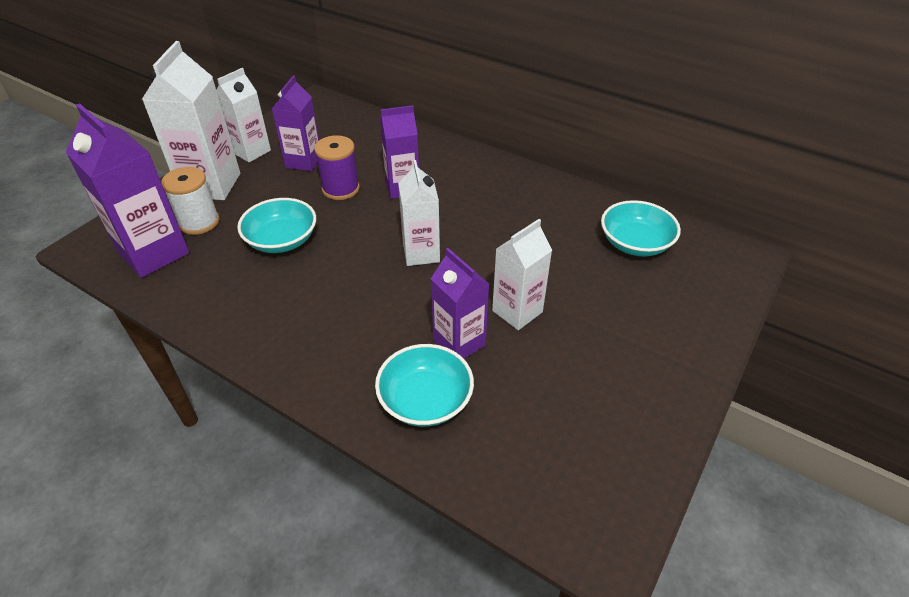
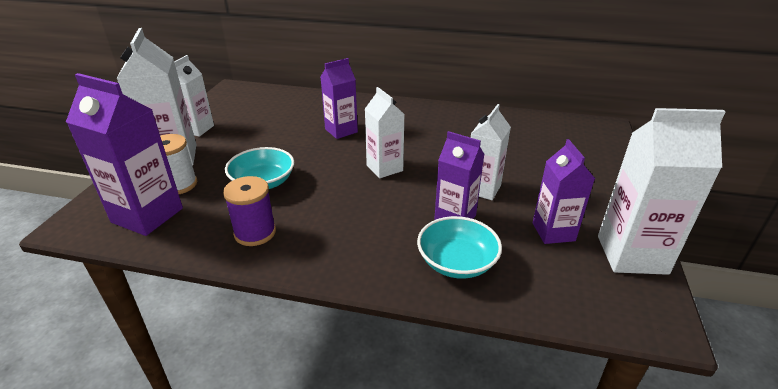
camera: 20 degrees left, 10 degrees down
purple carton [272,76,319,171] -> purple carton moved to [532,139,595,244]
purple spool [314,135,360,200] -> purple spool moved to [223,176,276,246]
turquoise bowl [601,200,681,256] -> none
none -> white carton [598,108,725,275]

